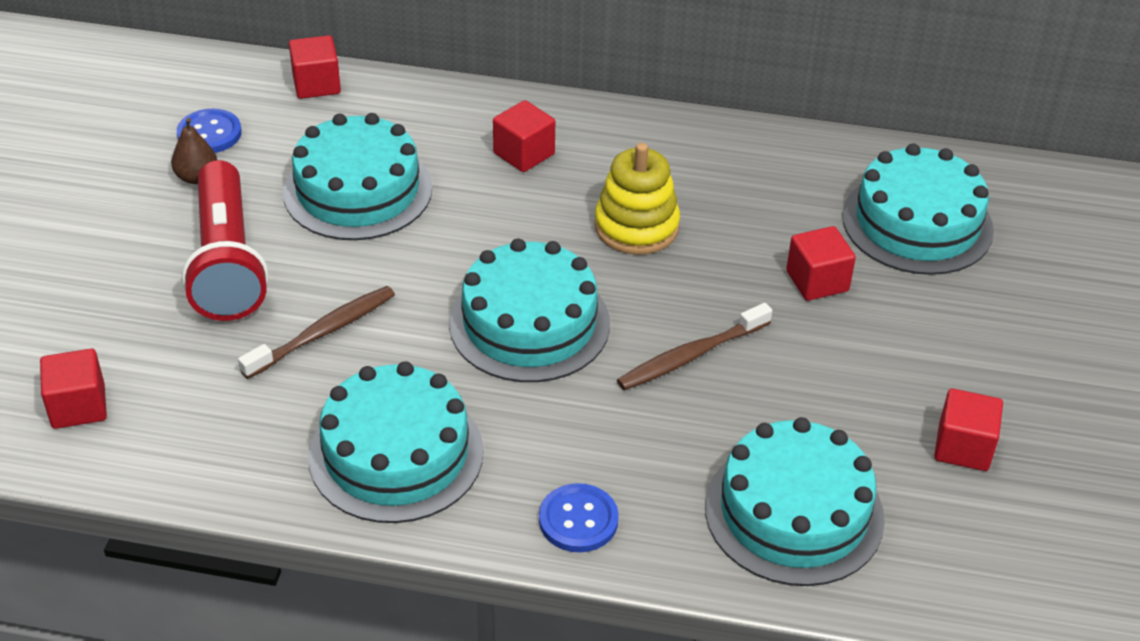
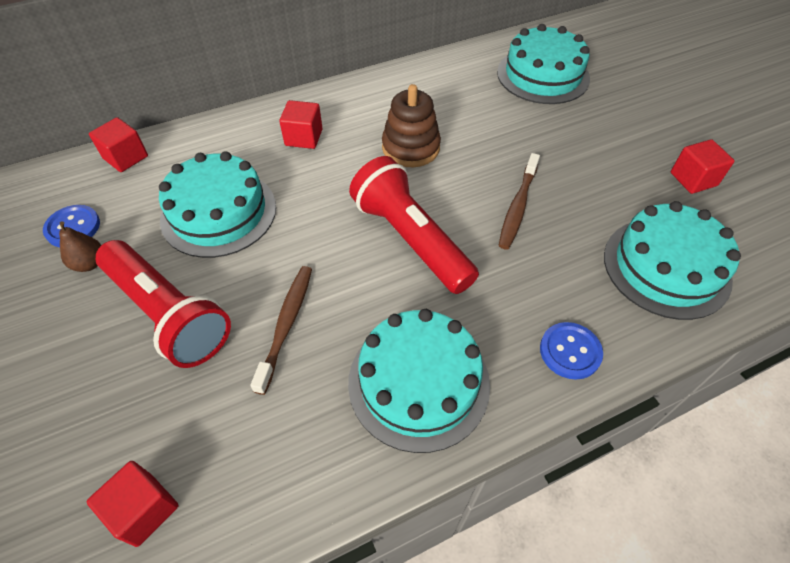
camera: 35 degrees left, 10 degrees up
turquoise cake [449,238,610,382] -> red flashlight [349,156,479,294]
yellow stacking toy [594,143,680,255] -> brown stacking toy [382,84,441,167]
red cube [786,226,856,301] -> none

